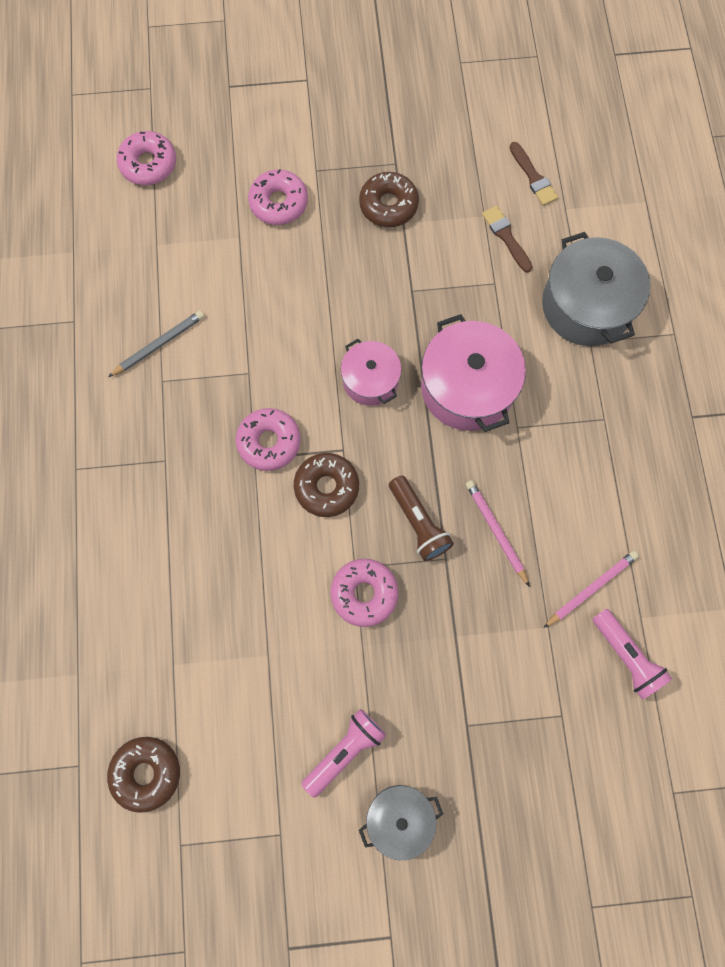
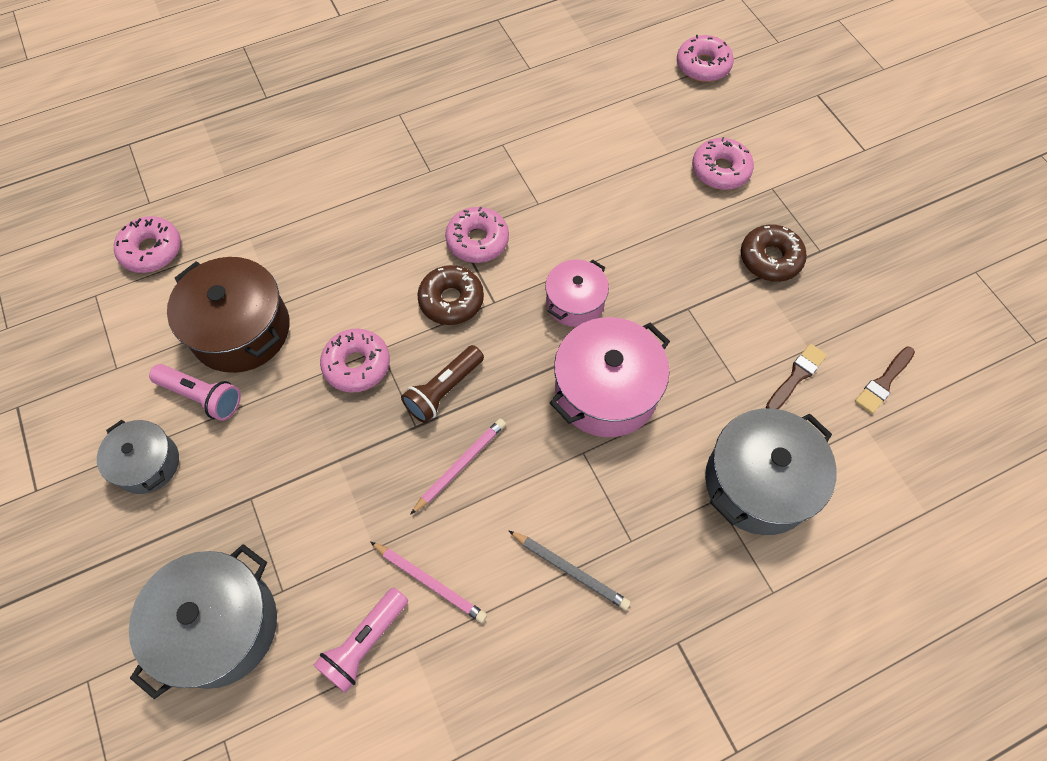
camera: 70 degrees right, 10 degrees down
brown donut [107,737,180,813] -> pink donut [114,216,181,273]
grey pencil [108,310,205,377] -> grey pencil moved to [509,531,631,610]
none -> grey pot [129,544,277,699]
none -> brown pot [167,257,290,373]

